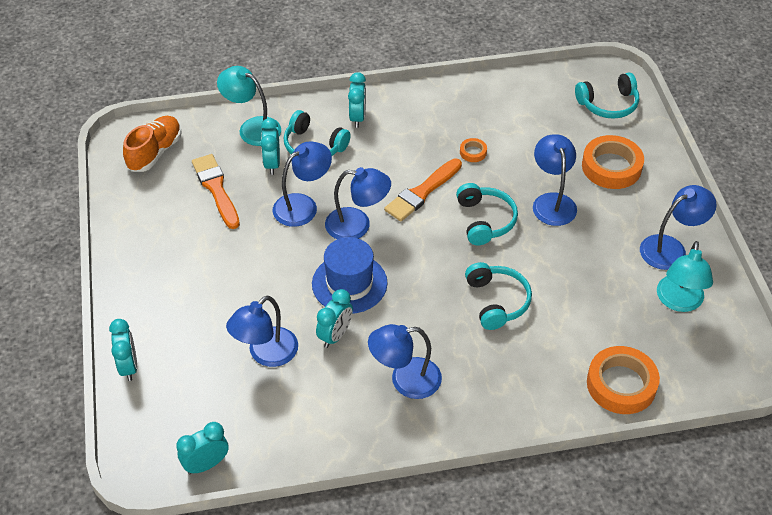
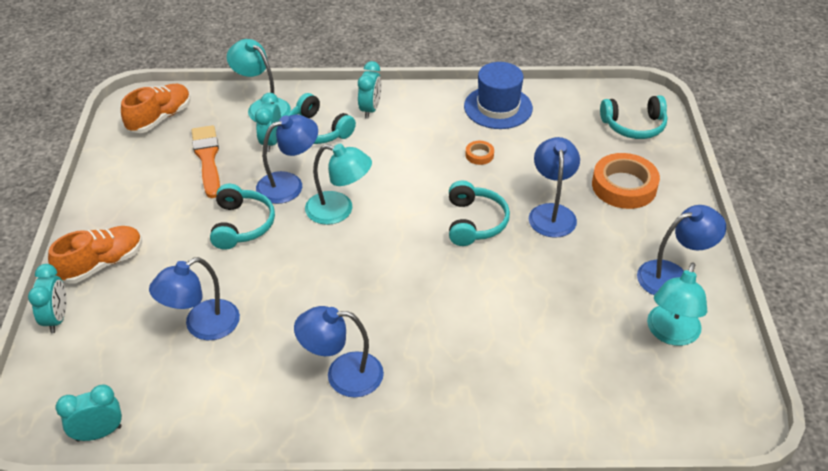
camera: 10 degrees right, 5 degrees down
blue hat [312,237,388,314] -> blue hat moved to [464,62,533,129]
turquoise clock [316,289,353,348] -> none
blue lamp [325,167,391,239] -> turquoise lamp [305,144,372,225]
orange brush [384,159,462,221] -> none
turquoise headphones [465,262,532,330] -> turquoise headphones moved to [210,184,275,250]
orange tape [587,346,660,414] -> none
none -> orange shoe [48,226,142,284]

